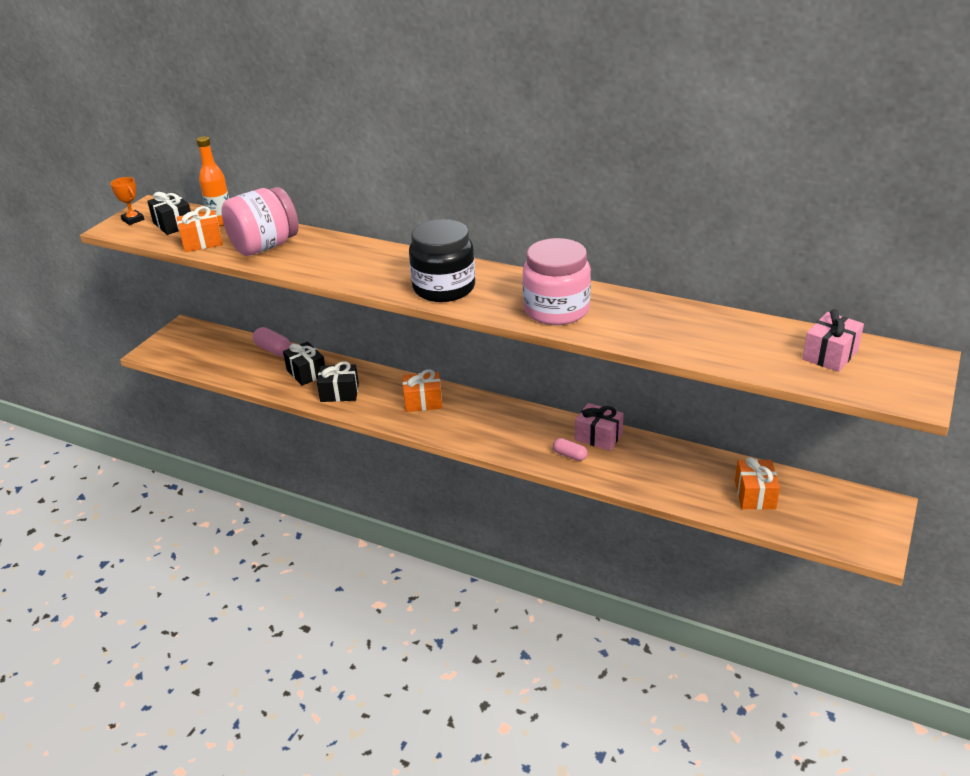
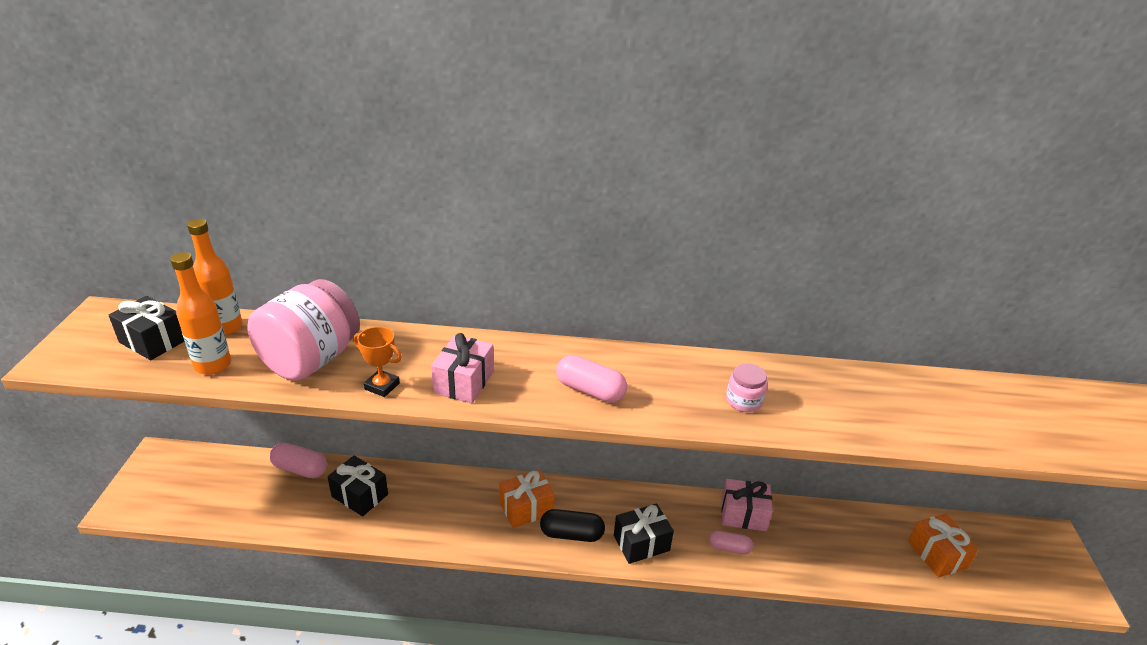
camera: 25 degrees left, 0 degrees up
orange trophy [110,177,144,225] -> orange trophy moved to [353,327,402,397]
orange gift [177,206,223,252] -> orange bottle [170,252,231,375]
black gift [317,362,359,402] -> black gift moved to [614,504,674,564]
black jar [409,219,475,302] -> pink capsule [556,355,627,403]
pink jar [522,238,591,325] -> pink jar [726,363,767,412], size x0.45
pink gift [802,309,864,372] -> pink gift moved to [431,333,494,403]
none -> black capsule [540,509,605,542]

